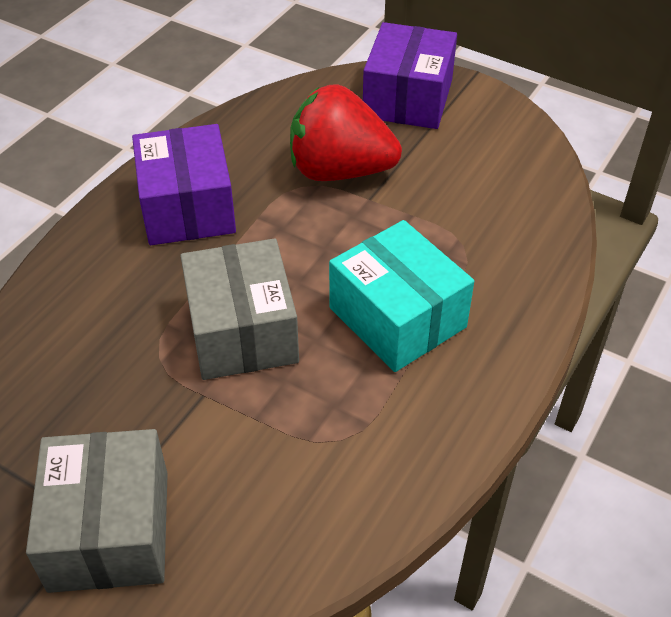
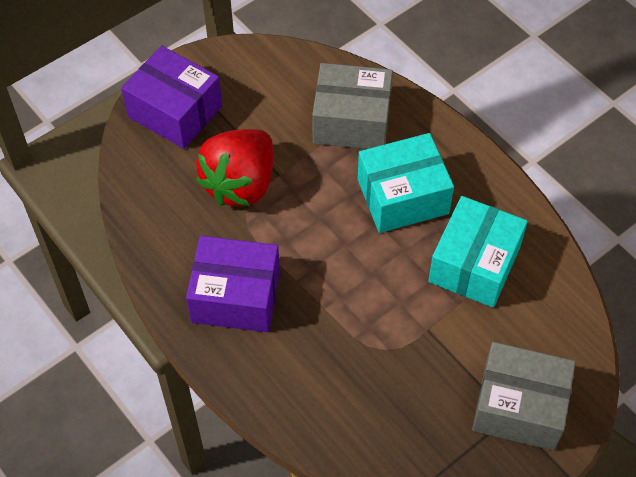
camera: 70 degrees left, 10 degrees up
grey box [180,238,299,380] -> grey box moved to [312,63,393,149]
none -> turquoise box [428,196,528,308]

